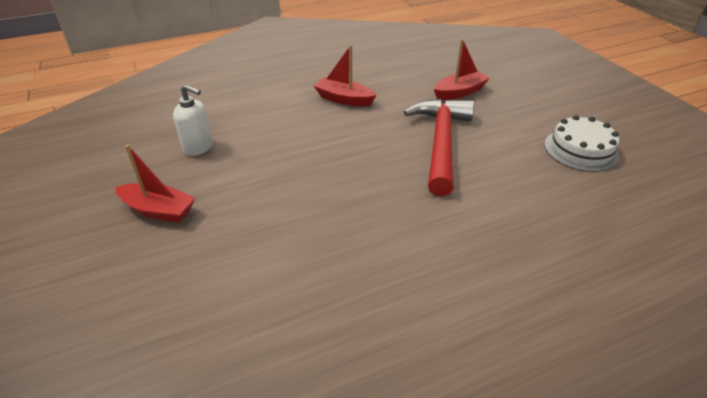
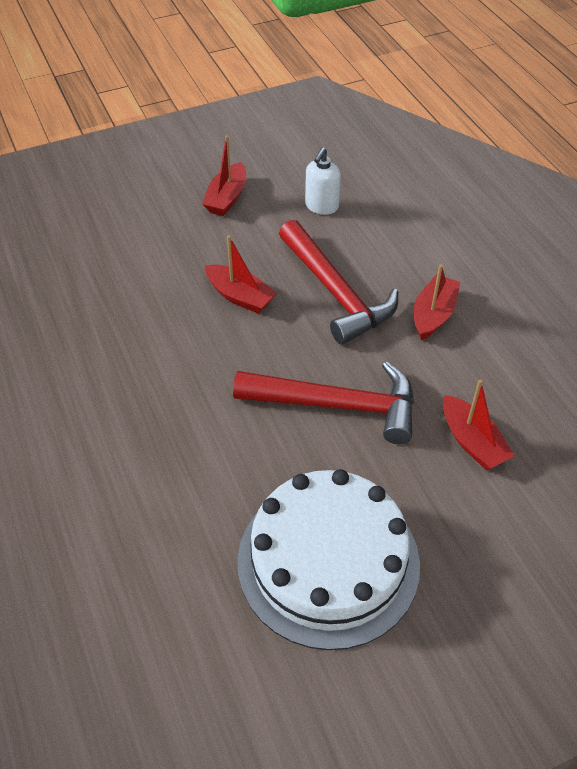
camera: 90 degrees right, 10 degrees up
white cake [544,115,619,172] -> white cake [237,469,420,650], size x1.83
none -> red boat [205,235,277,314]
none -> red hammer [279,220,398,345]

